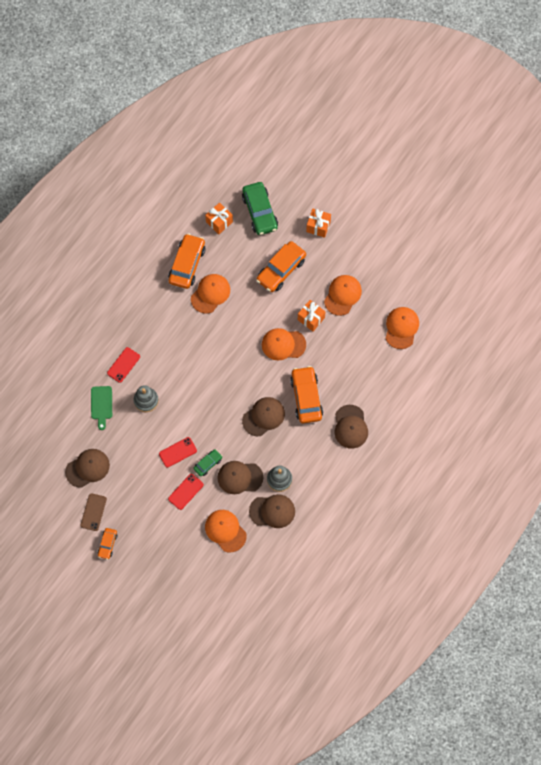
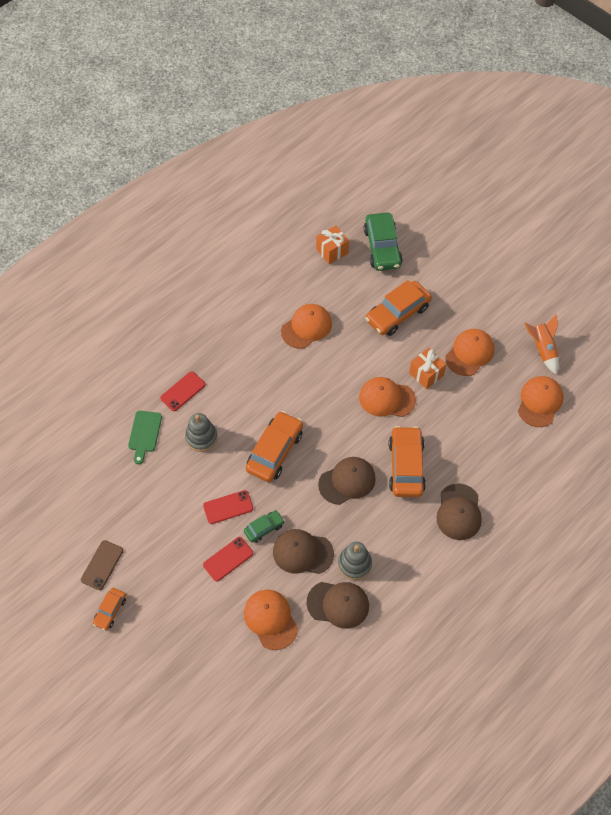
camera: 10 degrees right, 10 degrees down
brown cap [65,449,110,488] -> none
orange car [168,233,206,289] -> orange car moved to [246,411,303,482]
orange gift [306,209,331,238] -> none
none -> orange rocket [524,314,559,375]

